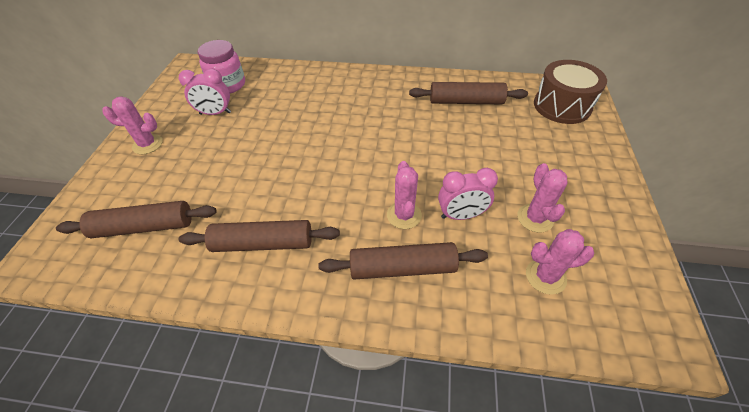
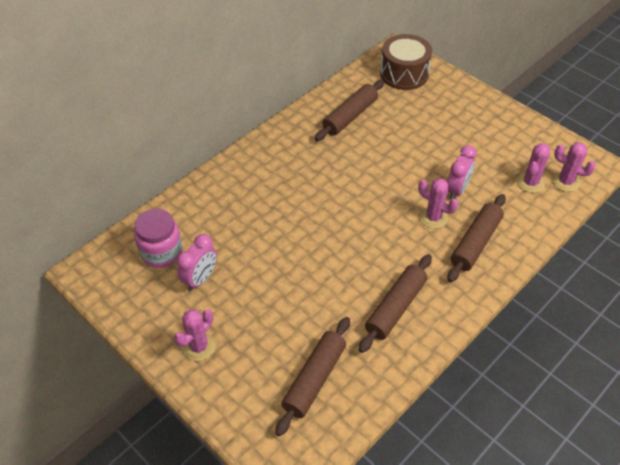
camera: 55 degrees left, 0 degrees up
pink cactus [517,163,568,232] -> pink cactus moved to [552,142,596,192]

